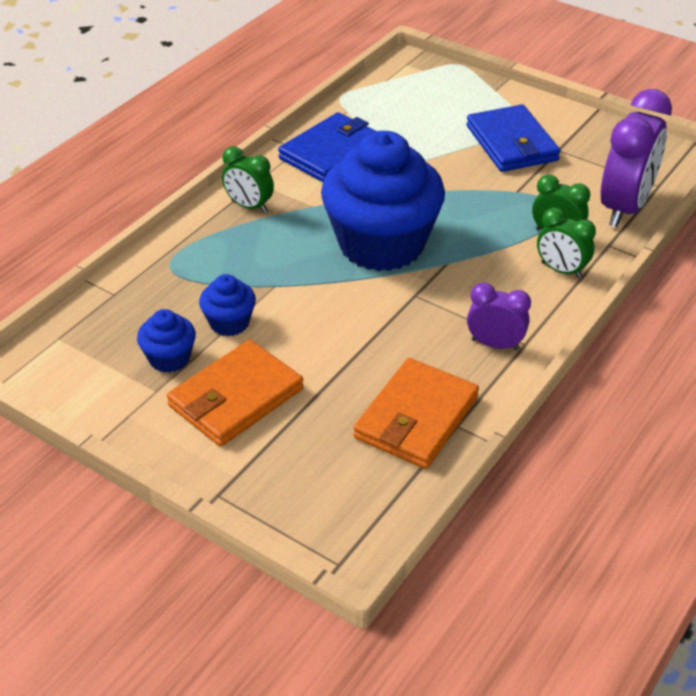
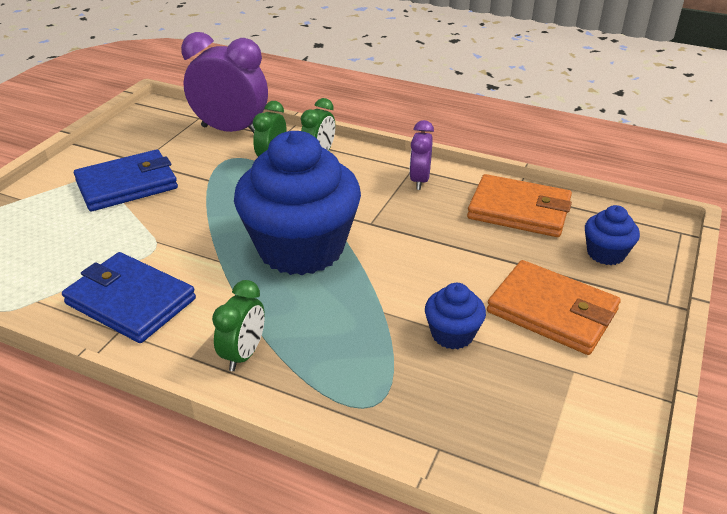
camera: 100 degrees left, 5 degrees down
blue cupcake [137,309,196,373] -> blue cupcake moved to [585,205,640,265]

